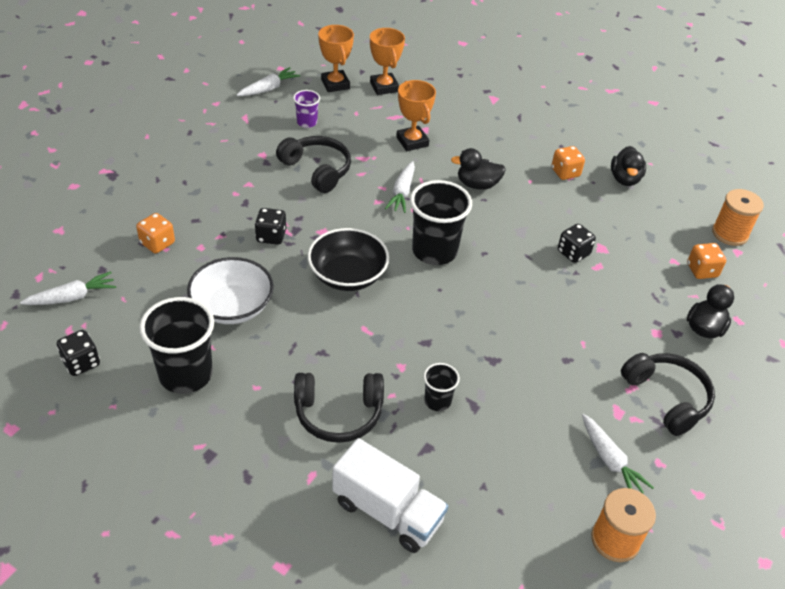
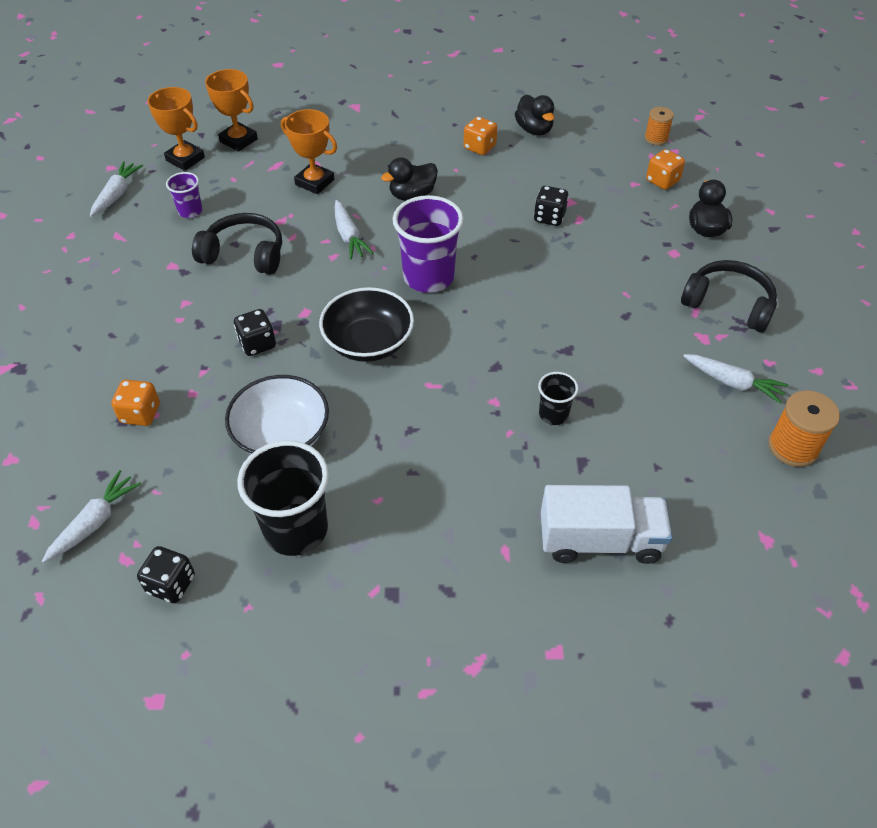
camera: 30 degrees left, 5 degrees up
black headphones [294,373,384,443] -> none
black cup [410,180,472,265] -> purple cup [393,195,464,293]
orange spool [712,189,764,246] -> orange spool [645,107,674,145], size x0.65

